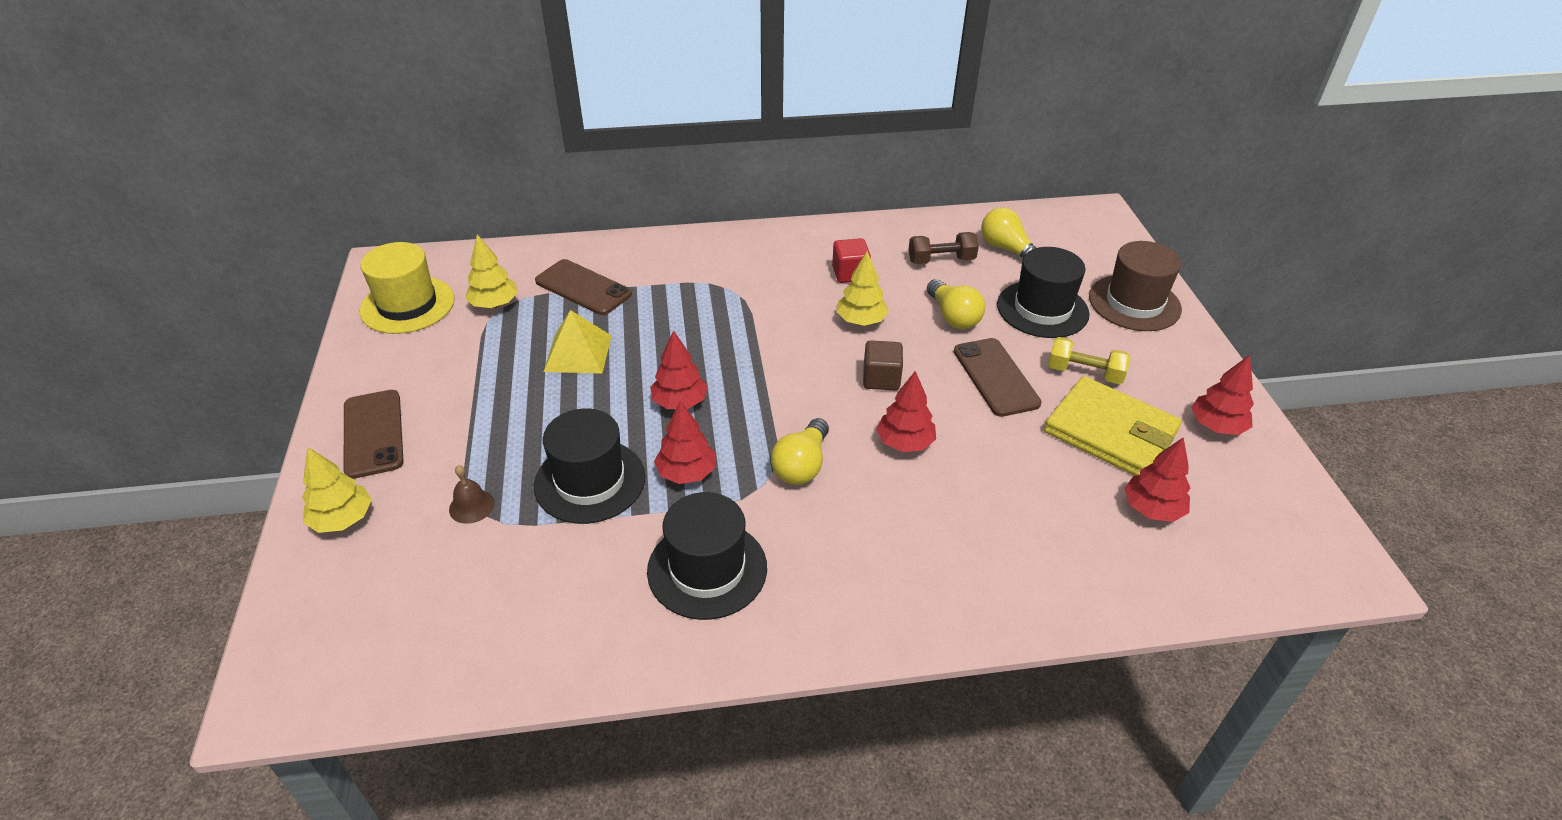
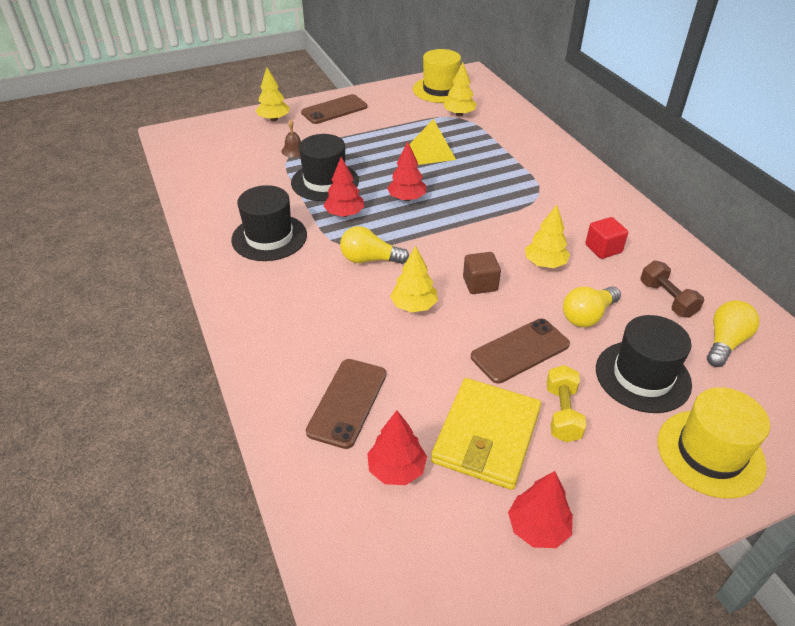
camera: 75 degrees right, 0 degrees up
brown phone [535,259,632,315] -> brown phone moved to [306,359,386,449]
red tree [876,371,936,452] -> yellow tree [390,246,438,313]
brown hat [1089,241,1182,331] -> yellow hat [657,387,770,499]

